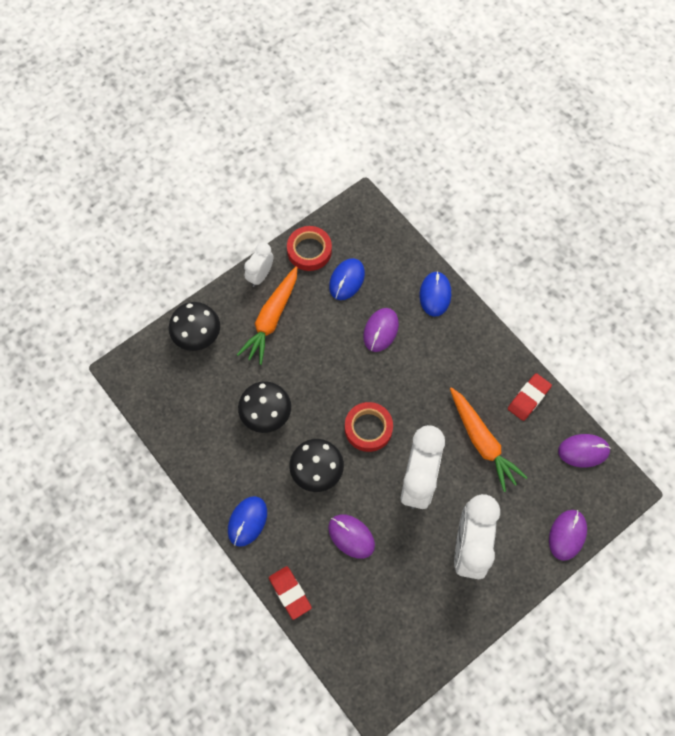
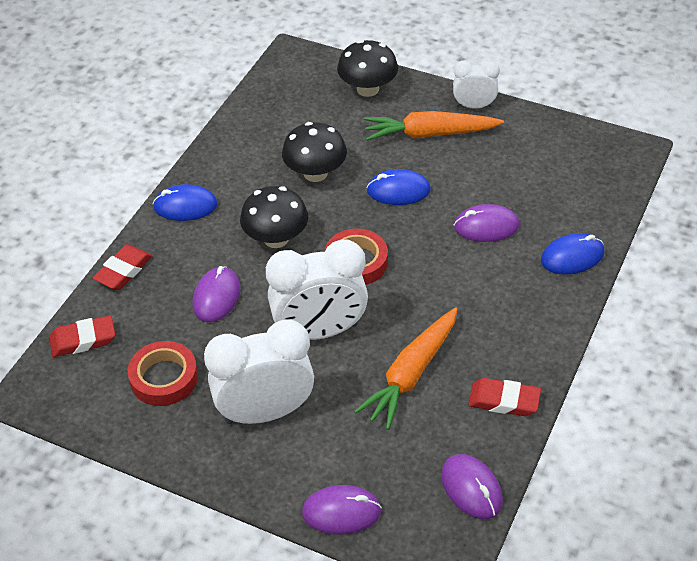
camera: 65 degrees right, 20 degrees down
red tape [287,226,332,271] -> red tape moved to [128,341,198,406]
blue mouse [329,258,365,300] -> blue mouse moved to [366,169,431,205]
none -> red eraser [49,315,115,357]

